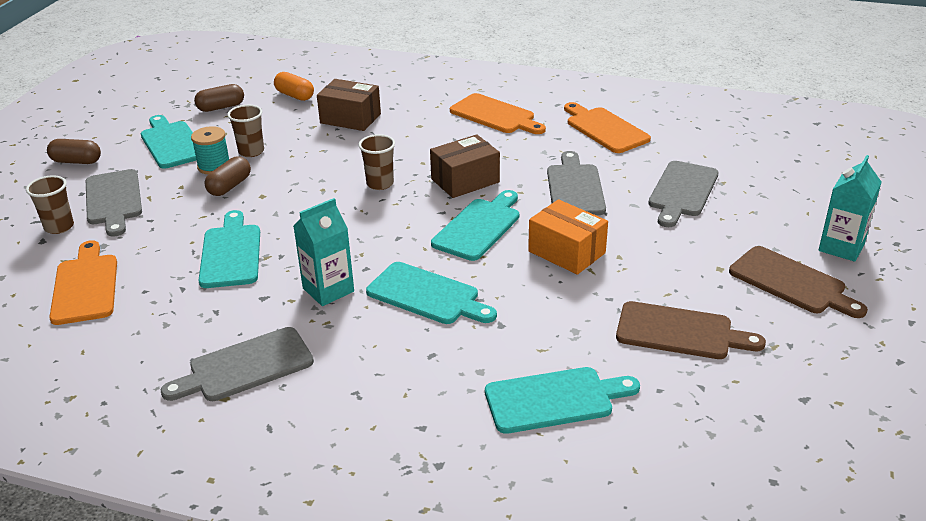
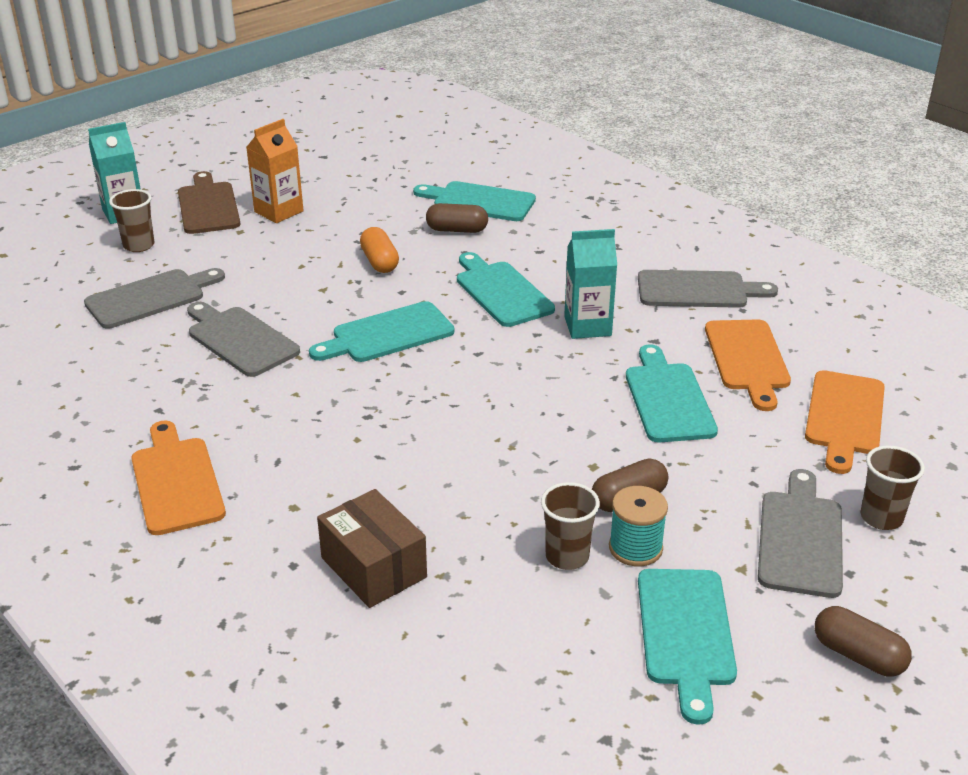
camera: 150 degrees left, 0 degrees up
brown capsule [194,84,244,112] -> brown capsule moved to [426,203,488,233]
turquoise cutting board [198,210,260,288] -> turquoise cutting board turned 150 degrees clockwise [626,344,718,442]
orange capsule [274,72,314,101] -> orange capsule moved to [360,227,399,273]
brown cup [359,134,395,190] -> brown cup moved to [109,189,155,252]
brown box [430,134,500,198] -> none
orange box [528,199,608,275] -> none
grey cutting board [547,151,606,215] -> grey cutting board turned 105 degrees clockwise [187,302,300,377]
orange cutting board [564,102,651,153] -> orange cutting board moved to [705,319,791,411]
brown cutting board [616,301,766,359] -> none
none -> orange carton [246,119,304,223]

